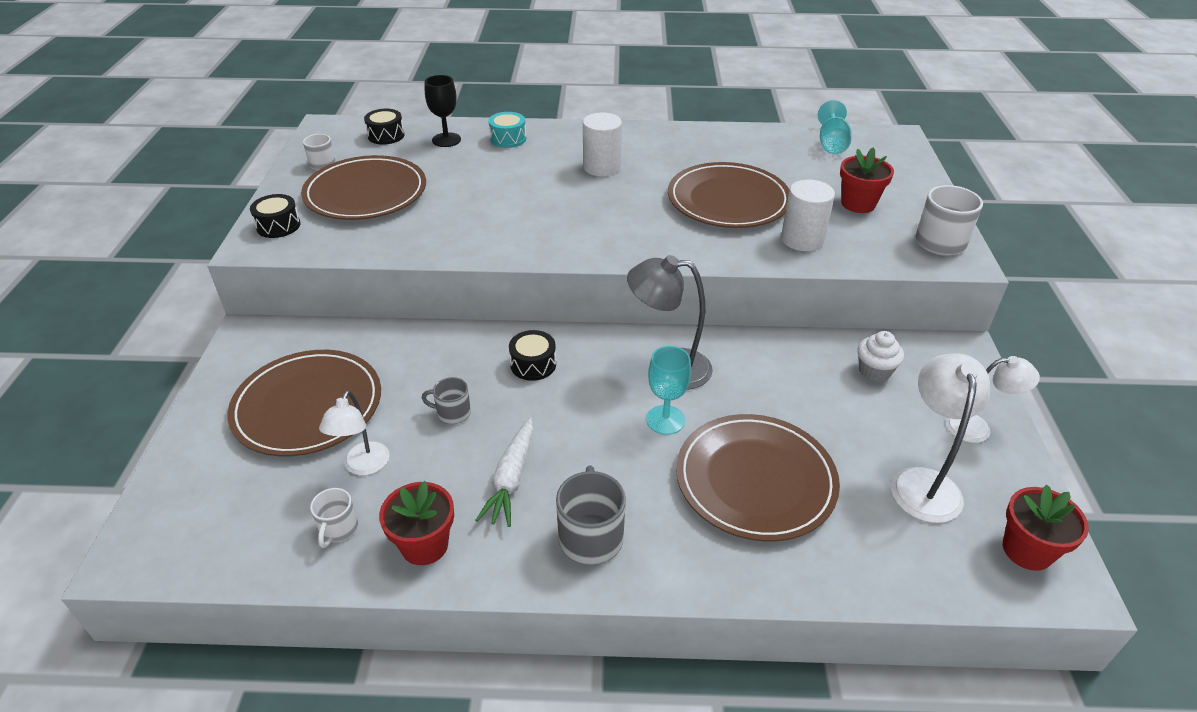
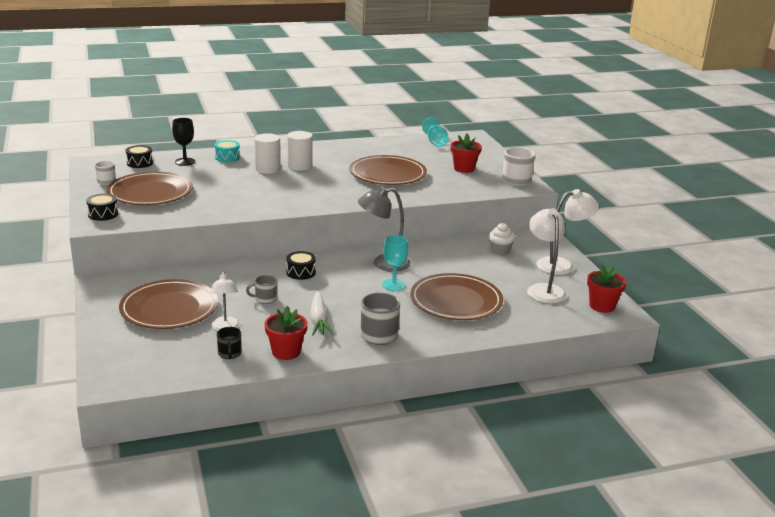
camera: 20 degrees left, 15 degrees down
white mug [310,488,358,548] -> black mug [217,327,242,359]
white cylinder [781,180,835,251] -> white cylinder moved to [254,133,281,174]
white lamp [946,356,1040,443] -> white lamp [537,189,599,275], size x1.52

